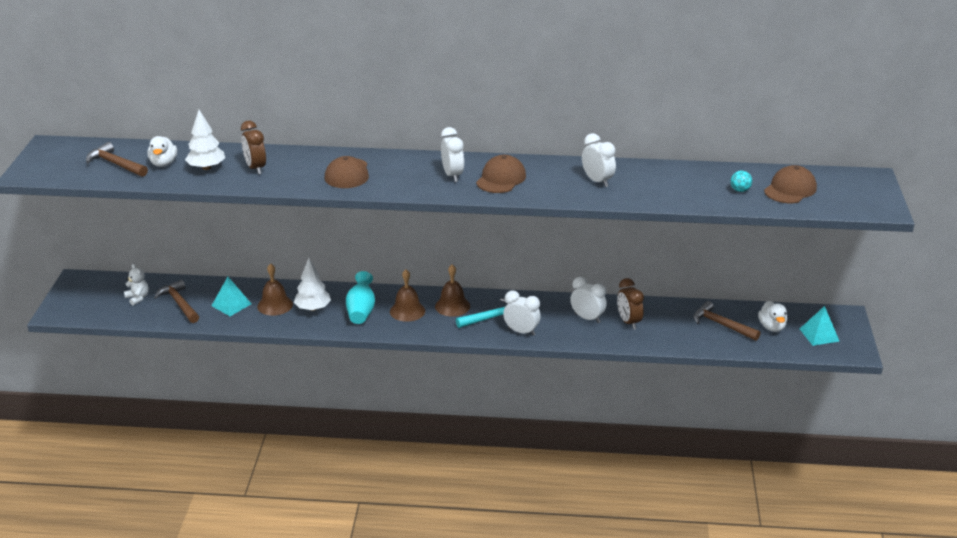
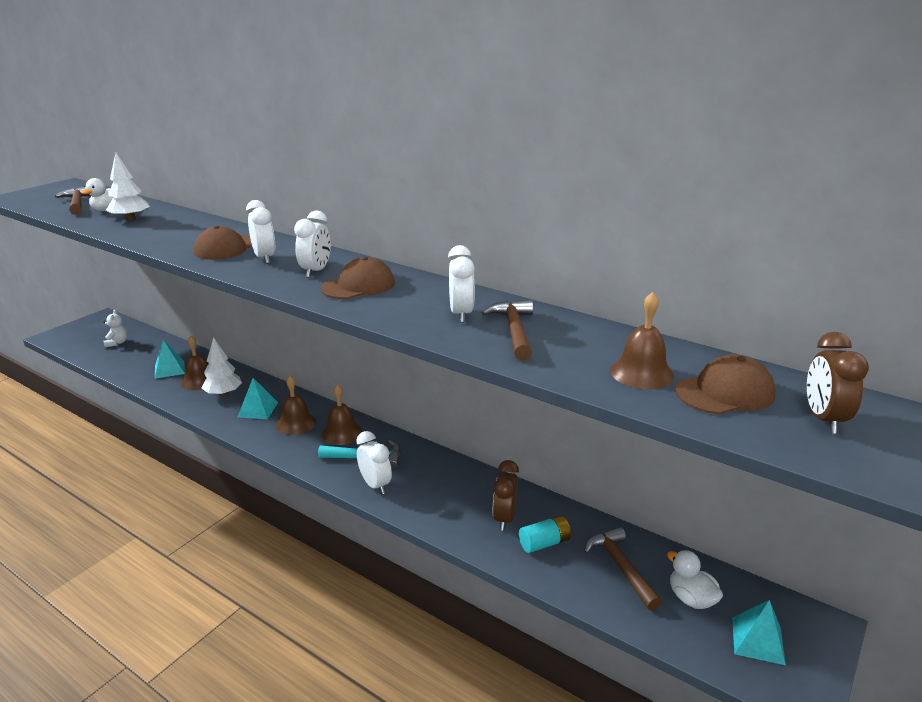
camera: 30 degrees right, 5 degrees down
brown hammer [154,280,199,323] -> brown hammer moved to [482,300,533,361]
brown clock [241,121,266,174] -> brown clock moved to [807,332,869,434]
turquoise vase [346,271,375,324] -> turquoise pyramid [238,378,278,419]
white clock [570,277,607,323] -> white clock moved to [246,200,275,264]
turquoise ball [731,171,752,192] -> brown bell [610,292,674,389]
white duck [758,301,788,332] -> white duck turned 120 degrees clockwise [667,550,723,609]
none -> turquoise battery [519,515,571,553]

